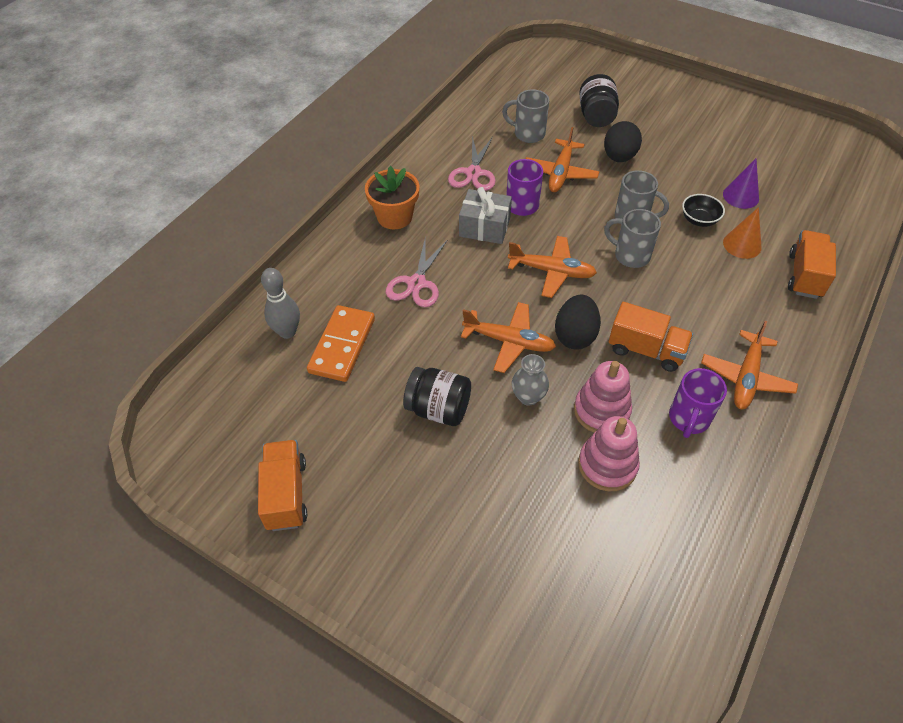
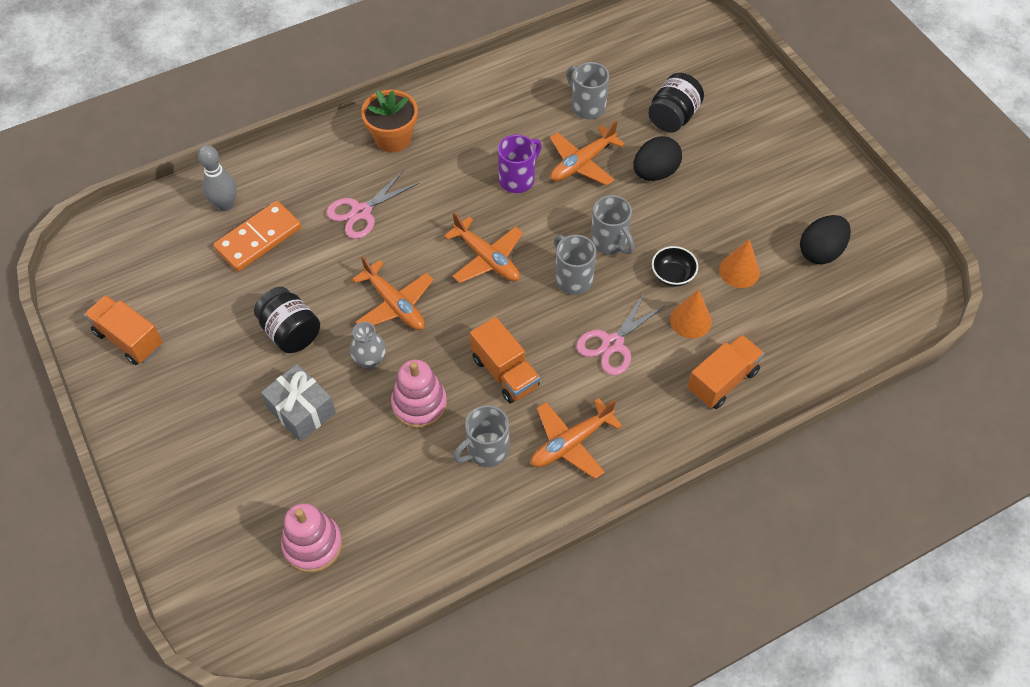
camera: 30 degrees right, 5 degrees up
orange truck [258,440,307,531] -> orange truck turned 75 degrees counterclockwise [84,295,163,365]
pink scissors [448,136,496,191] -> pink scissors moved to [576,292,666,375]
grey gift [459,187,512,244] -> grey gift moved to [261,364,336,442]
black egg [555,295,601,350] -> black egg moved to [800,215,851,265]
pink stacking toy [578,416,640,491] -> pink stacking toy moved to [281,503,342,573]
purple mug [669,368,727,438] -> grey mug [453,405,509,467]
purple cone [723,159,759,209] -> orange cone [719,239,760,288]

